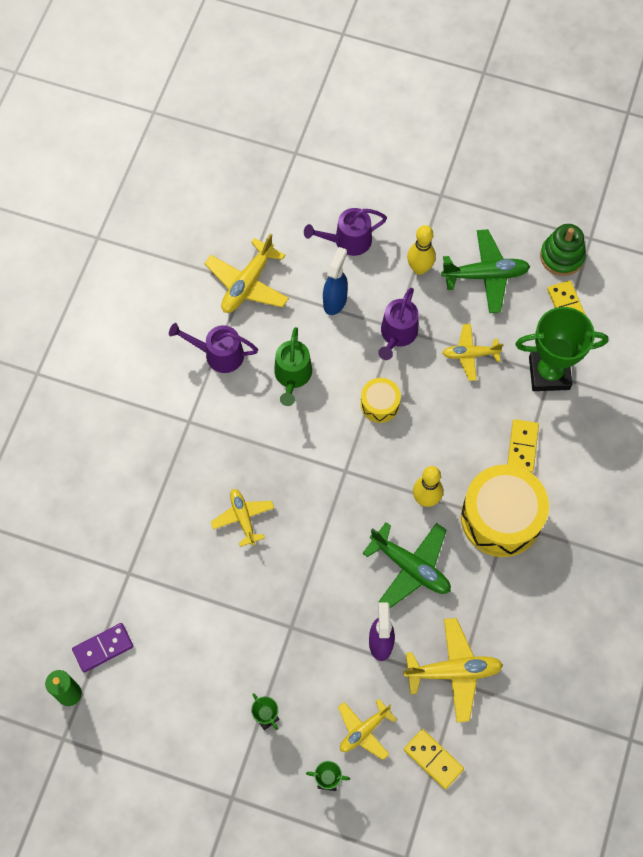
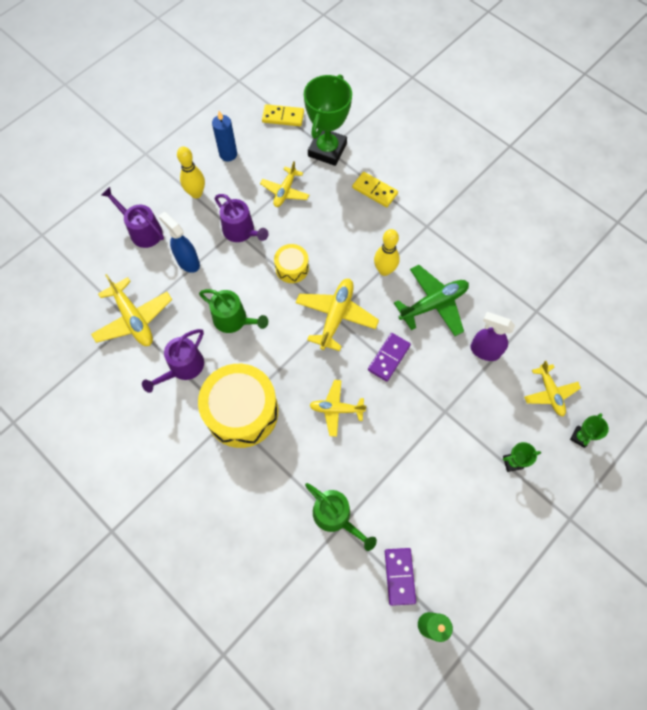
camera: 65 degrees left, 0 degrees up
purple watering can [304,208,387,256] -> purple watering can turned 120 degrees clockwise [101,187,164,248]
yellow plane [403,618,503,723] -> yellow plane moved to [295,279,379,351]
yellow domino [404,729,464,789] -> none
green plane [441,229,530,313] -> blue candle [212,111,237,161]
yellow drum [461,464,549,557] -> yellow drum moved to [198,364,278,448]
green stacking toy [540,224,586,276] -> none
none -> green watering can [305,483,377,551]
none -> purple domino [368,333,411,382]

